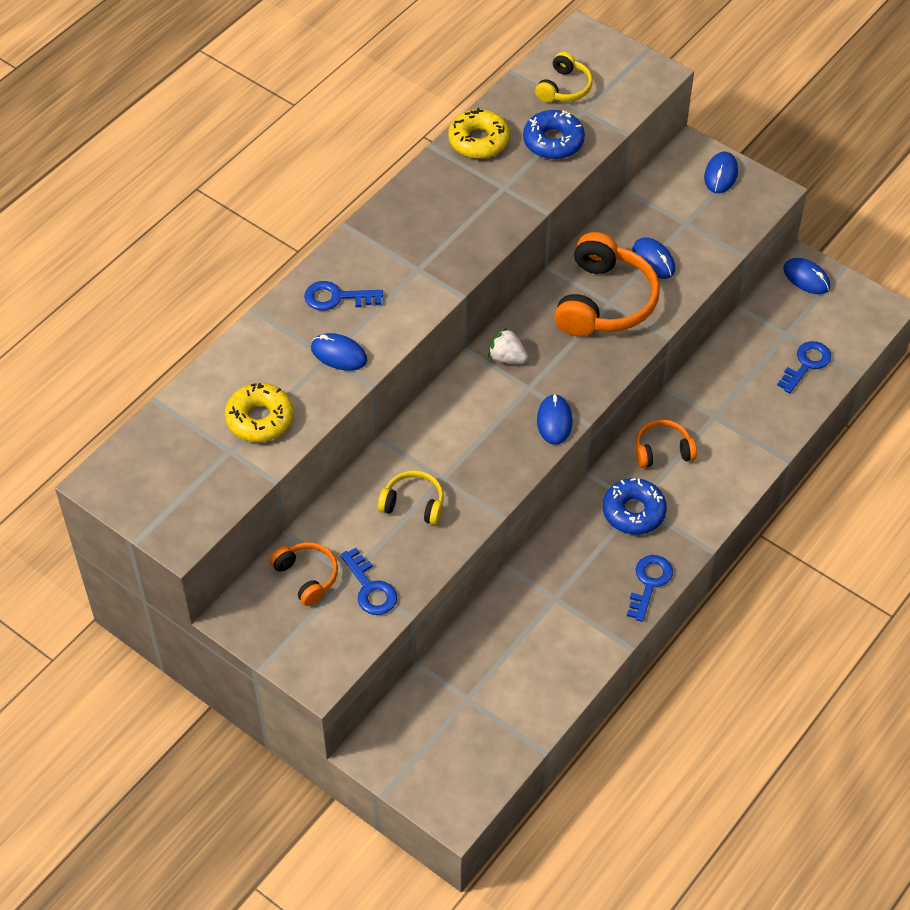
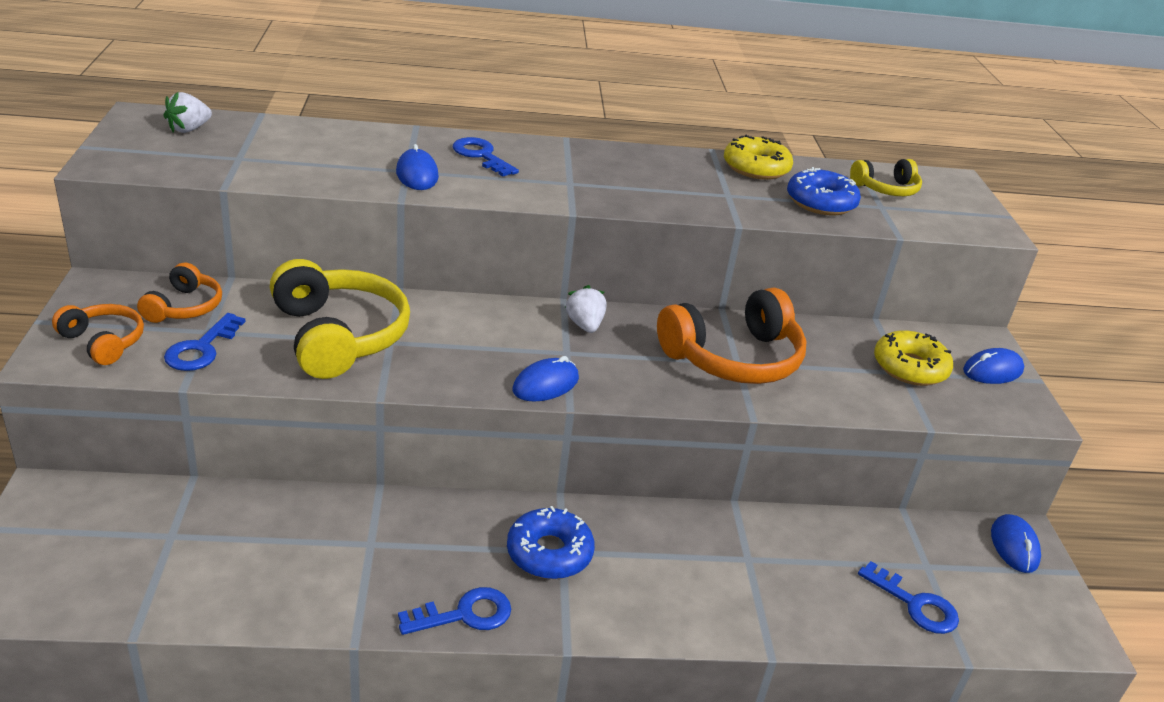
camera: 45 degrees right, 20 degrees down
yellow donut [225,383,294,442] -> yellow donut moved to [874,330,953,386]
yellow headphones [378,470,444,525] -> yellow headphones [270,259,410,379], size x1.86
blue mouse [632,237,675,279] -> none
orange headphones [636,420,697,468] -> orange headphones moved to [52,304,144,365]
blue key [777,341,831,393] -> blue key turned 45 degrees clockwise [858,561,959,634]
none -> white strawberry [164,92,212,133]

